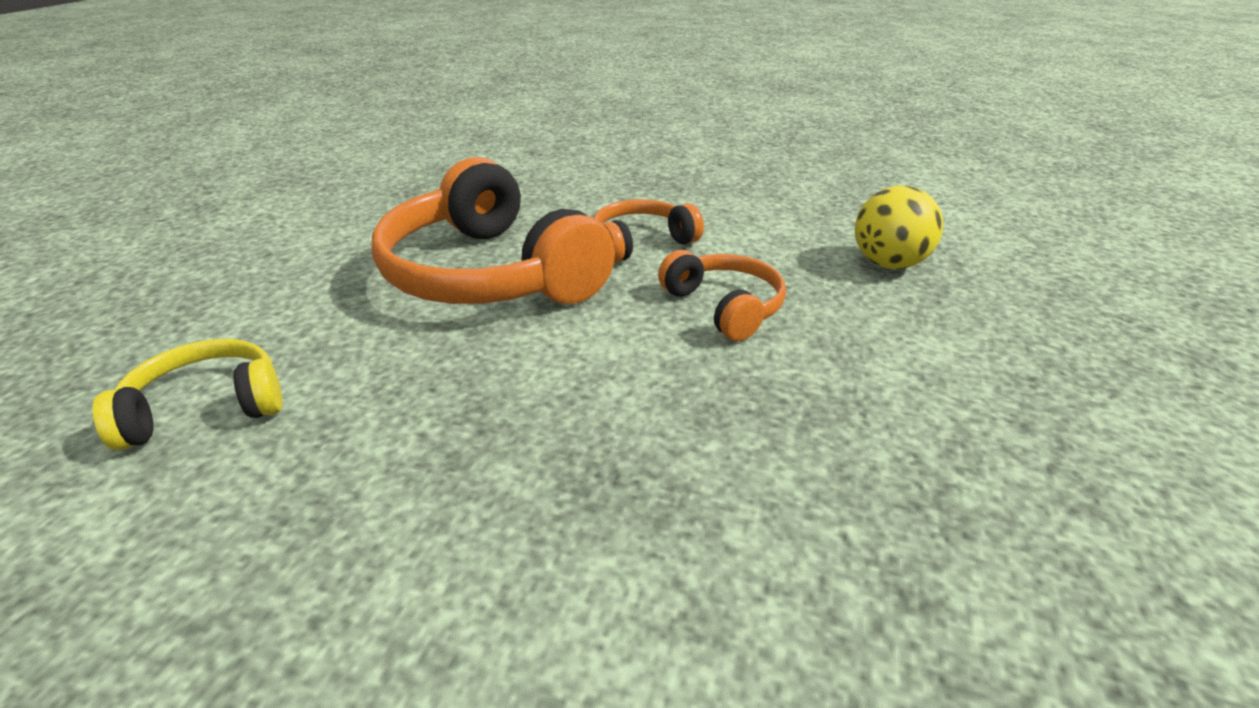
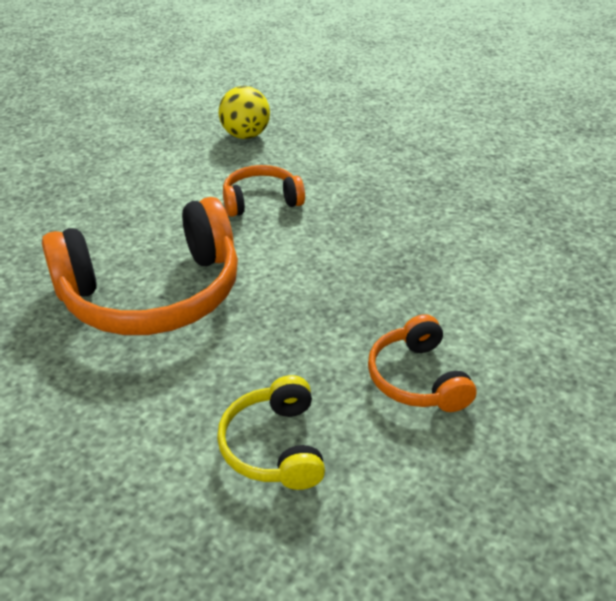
camera: 75 degrees left, 5 degrees up
orange headphones [593,199,704,263] -> orange headphones moved to [368,314,476,412]

